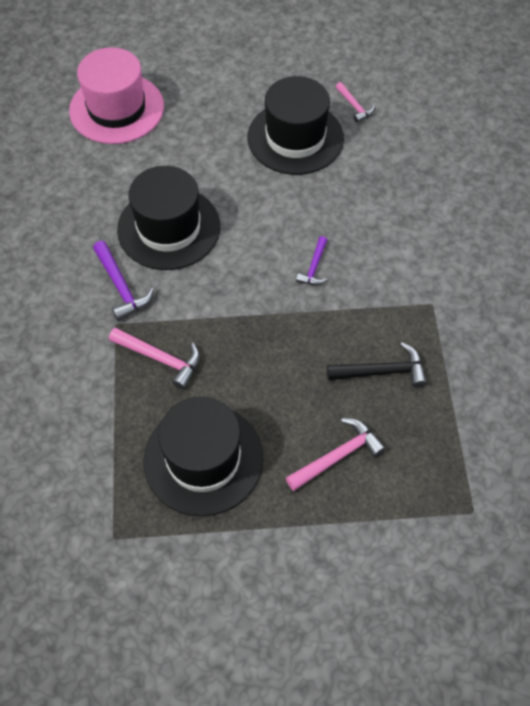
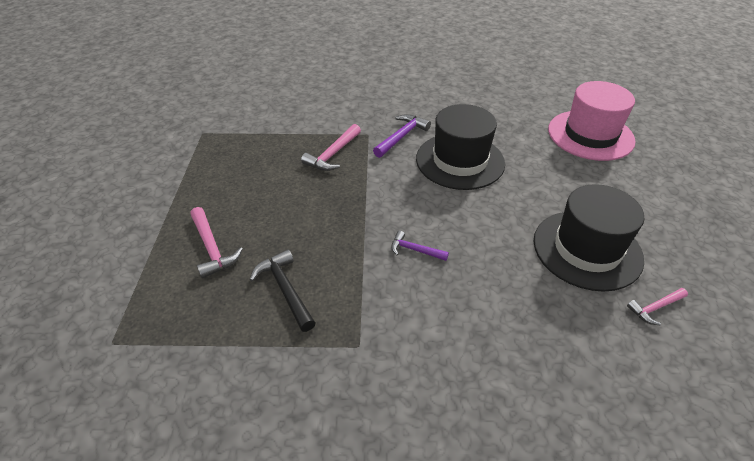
camera: 95 degrees right, 15 degrees down
purple hammer [93,241,154,321] -> purple hammer turned 150 degrees clockwise [373,114,431,158]
black hat [144,397,264,516] -> none
black hammer [327,342,427,388] -> black hammer turned 150 degrees clockwise [250,249,316,332]

